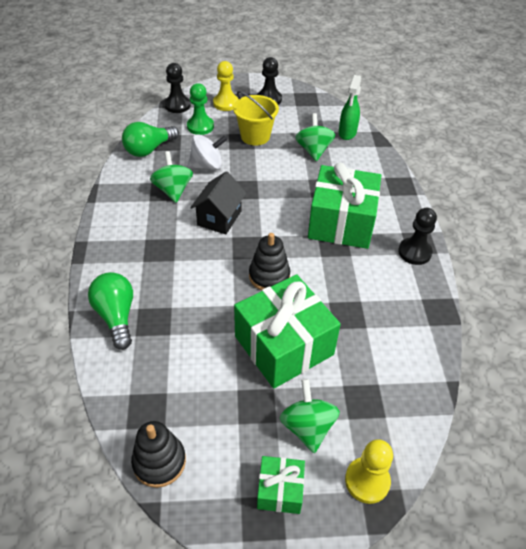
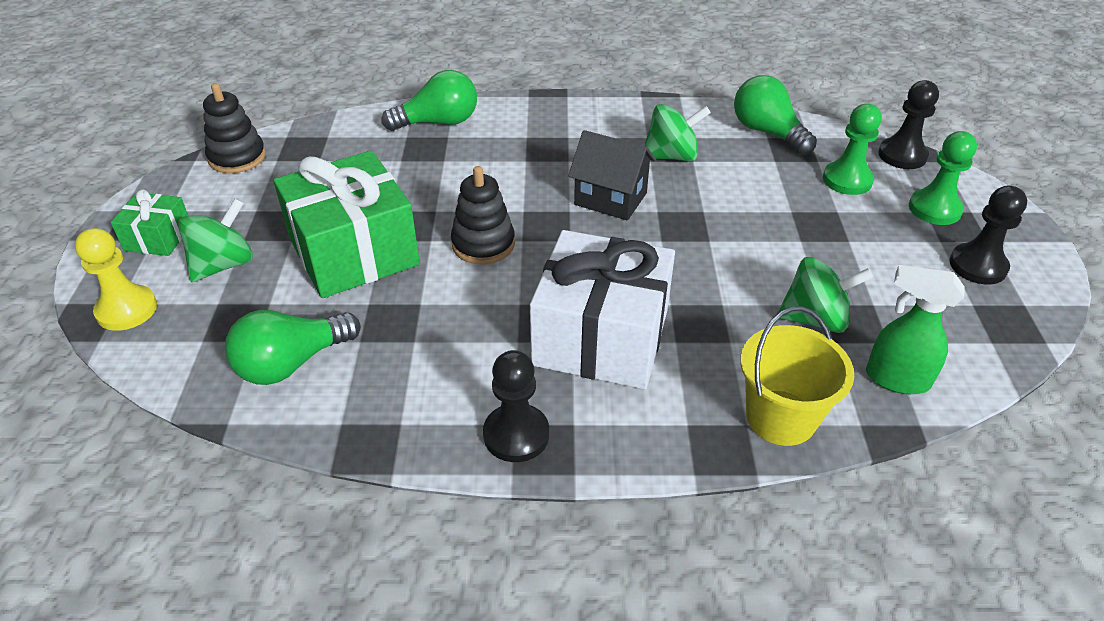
camera: 95 degrees right, 5 degrees down
white spinning top [188,134,227,170] -> none
yellow pawn [213,61,238,111] -> green pawn [909,131,977,225]
yellow bucket [233,91,279,145] -> yellow bucket moved to [740,306,854,446]
green spinning top [280,379,340,453] -> green spinning top turned 45 degrees counterclockwise [178,198,253,282]
green gift [308,163,382,249] -> white gift [530,230,675,389]
none -> green light bulb [225,310,361,385]

